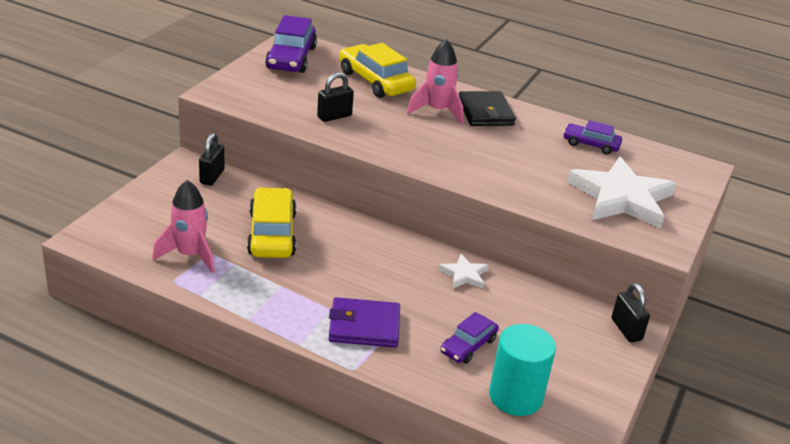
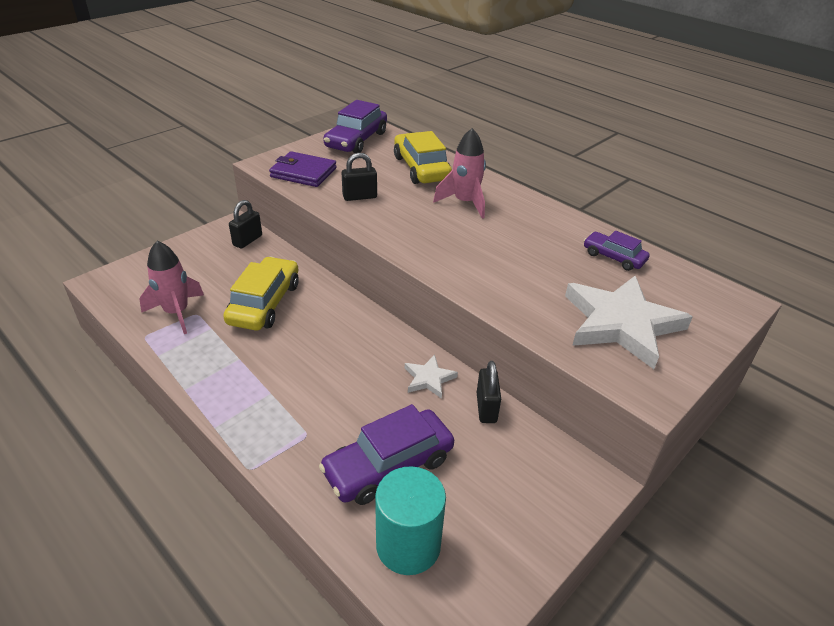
camera: 20 degrees right, 5 degrees up
purple wallet [329,297,400,348] -> purple wallet moved to [269,151,337,187]
purple car [440,312,499,364] -> purple car [319,404,454,505], size x1.69
black wallet [459,91,516,126] -> none
black padlock [612,283,650,342] -> black padlock moved to [477,361,501,423]

